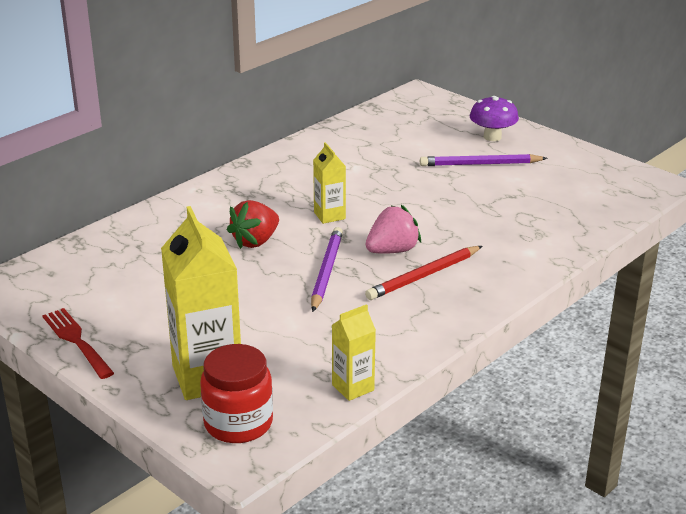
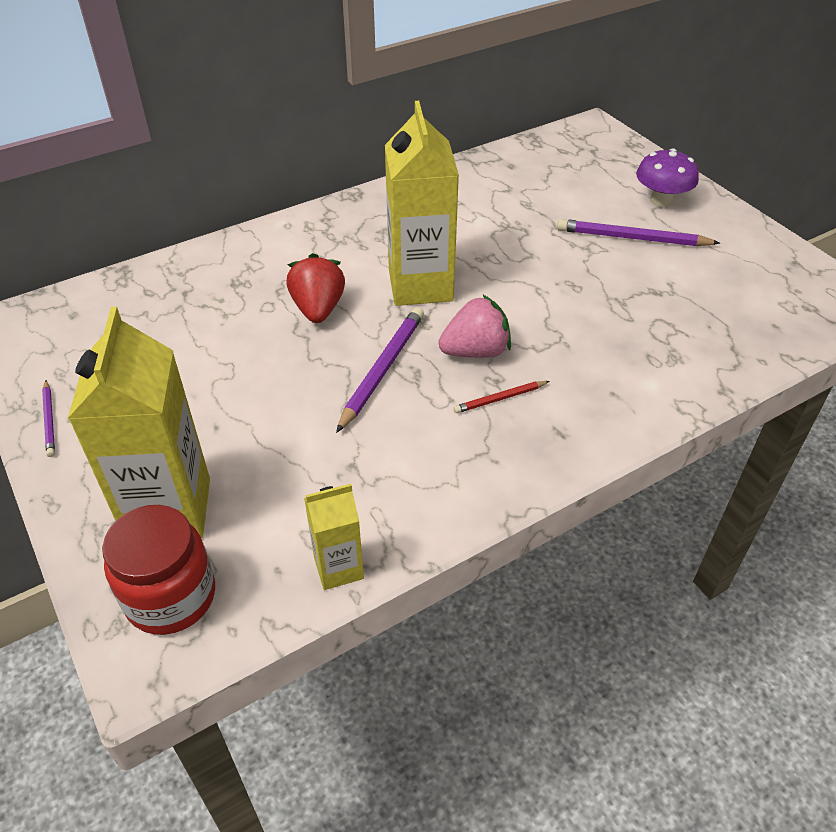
camera: 15 degrees right, 15 degrees up
red fork [42,308,114,379] -> purple pencil [42,380,55,457]
red strawberry [227,200,279,249] -> red strawberry turned 120 degrees clockwise [287,253,345,323]
yellow carton [313,142,346,224] -> yellow carton [385,101,459,306], size x1.93
red pencil [365,246,482,300] -> red pencil [453,381,549,413], size x0.54

